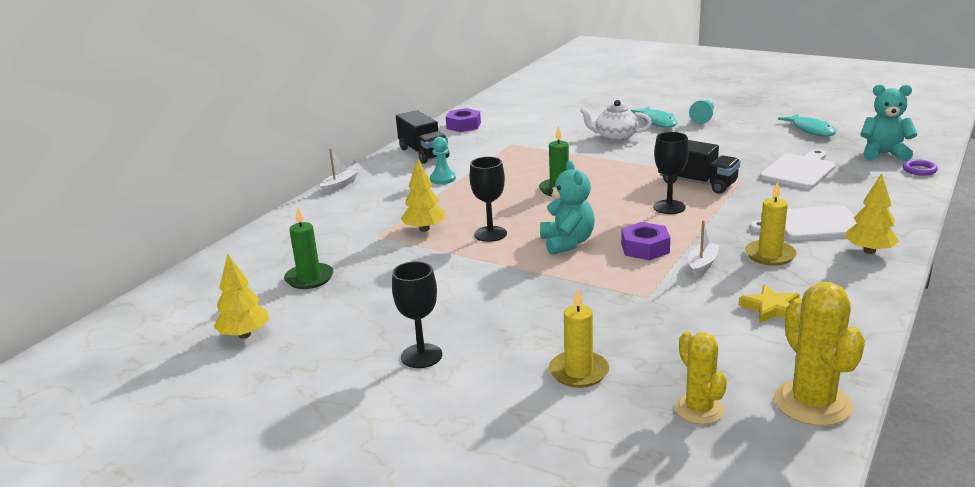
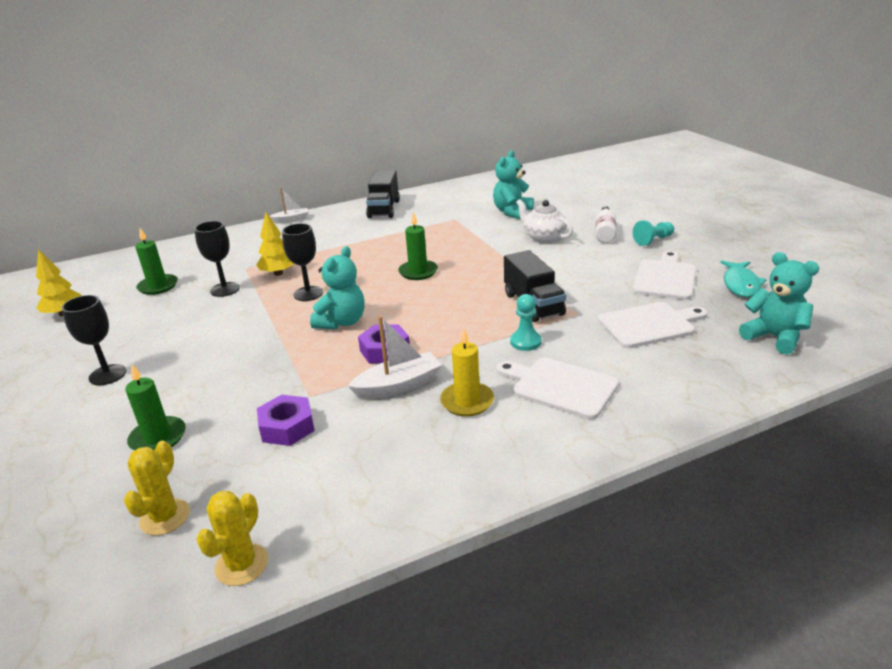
camera: 35 degrees right, 5 degrees up
turquoise pawn [430,137,456,184] -> turquoise pawn moved to [510,294,542,351]
purple nut [446,108,481,132] -> purple nut moved to [257,395,315,446]
yellow candle [549,288,609,388] -> green candle [125,364,186,451]
turquoise fish [630,106,677,128] -> white bottle [595,206,617,243]
black goblet [653,132,689,214] -> black goblet moved to [194,221,240,297]
white boat [688,220,720,277] -> white boat [348,316,442,399], size x1.55
yellow star [739,284,800,323] -> none
yellow cactus [774,282,865,426] -> yellow cactus [196,491,268,586], size x0.65
yellow tree [845,173,899,254] -> none
purple ring [903,159,938,176] -> none
none -> turquoise teddy bear [493,150,534,219]
none -> white cutting board [633,251,696,300]

